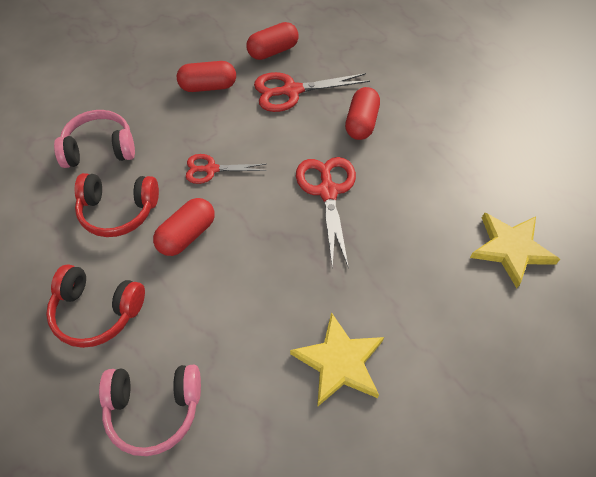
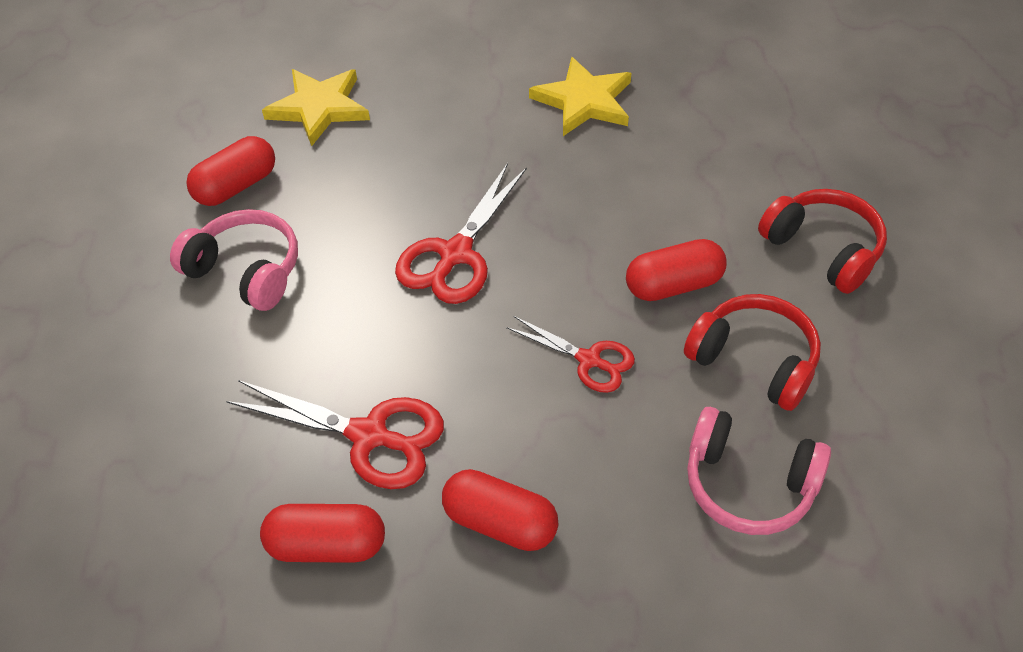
camera: 145 degrees left, 5 degrees down
pink headphones [99,365,201,456] -> pink headphones moved to [170,209,298,311]
red capsule [345,87,380,140] -> red capsule moved to [186,136,275,206]

